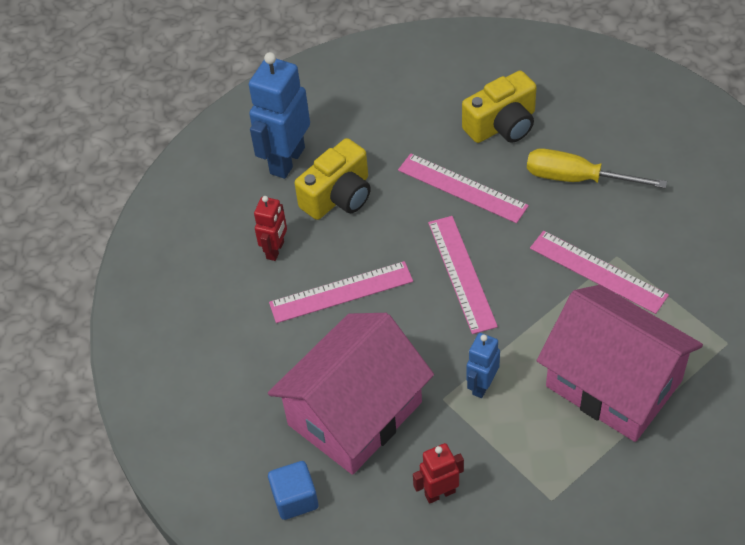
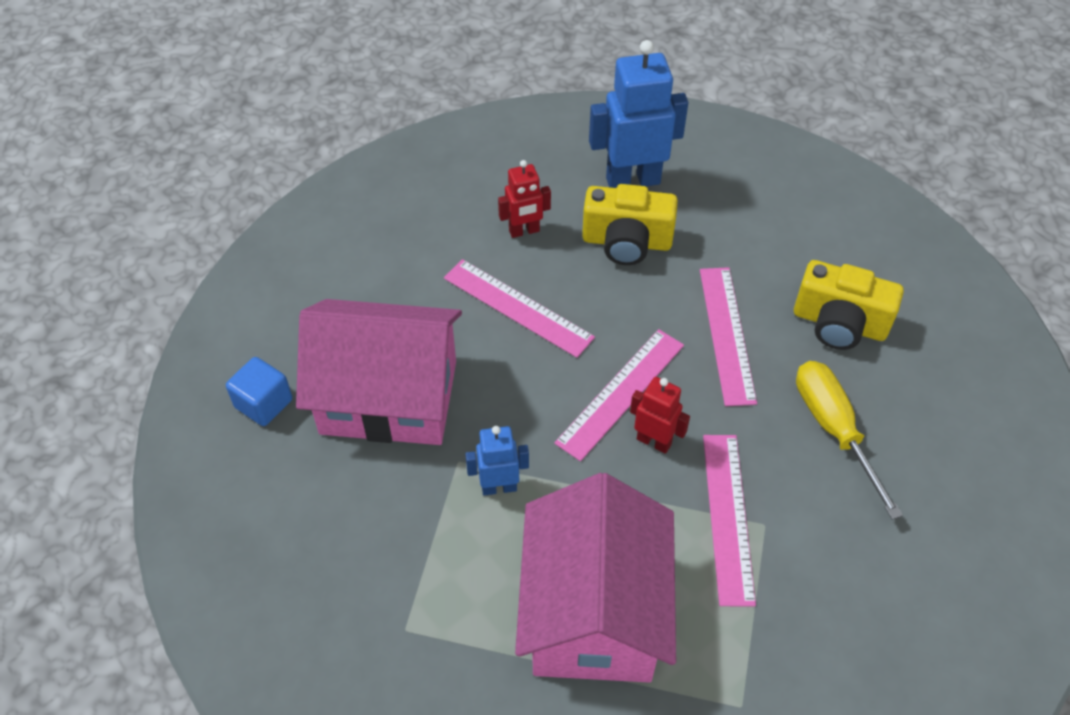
camera: 50 degrees right, 0 degrees up
red robot [413,443,464,504] -> red robot moved to [630,377,690,454]

